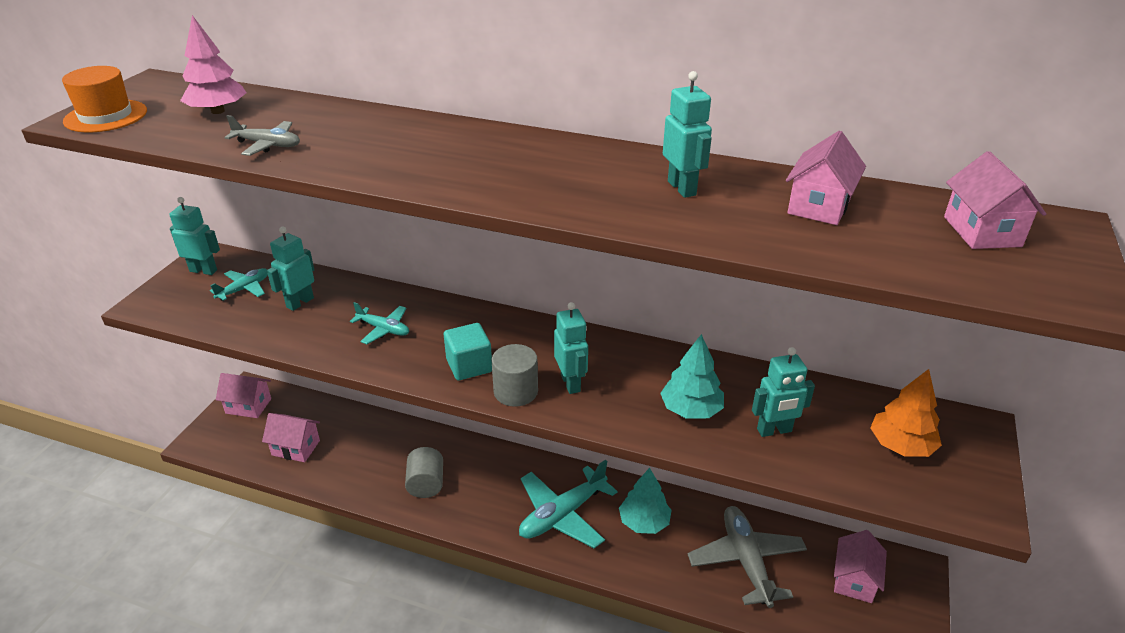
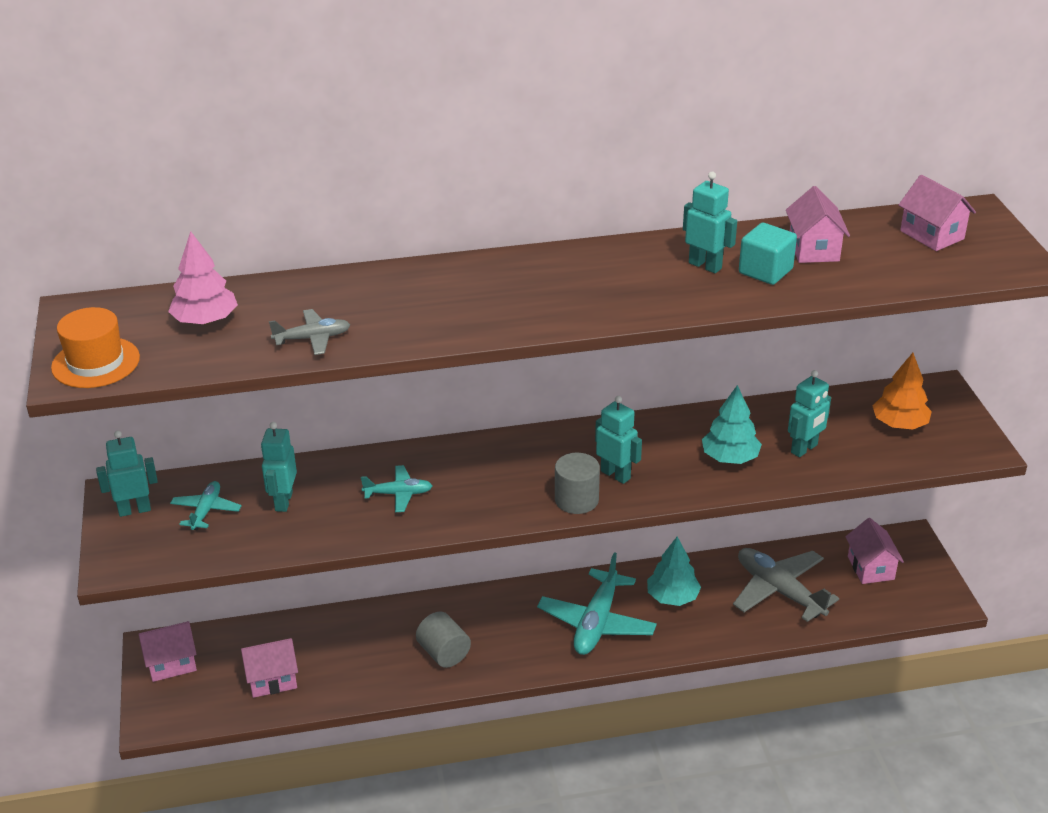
camera: 30 degrees left, 0 degrees up
turquoise cube [444,323,492,380] -> turquoise cube moved to [739,223,797,285]

